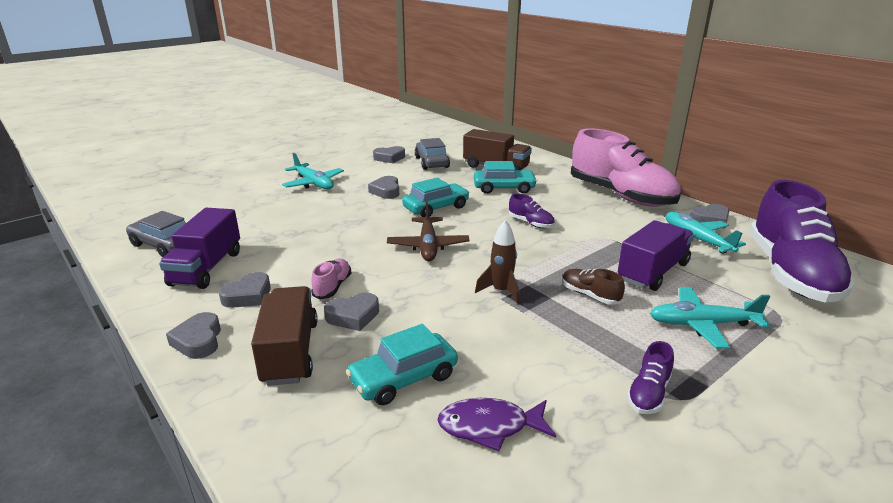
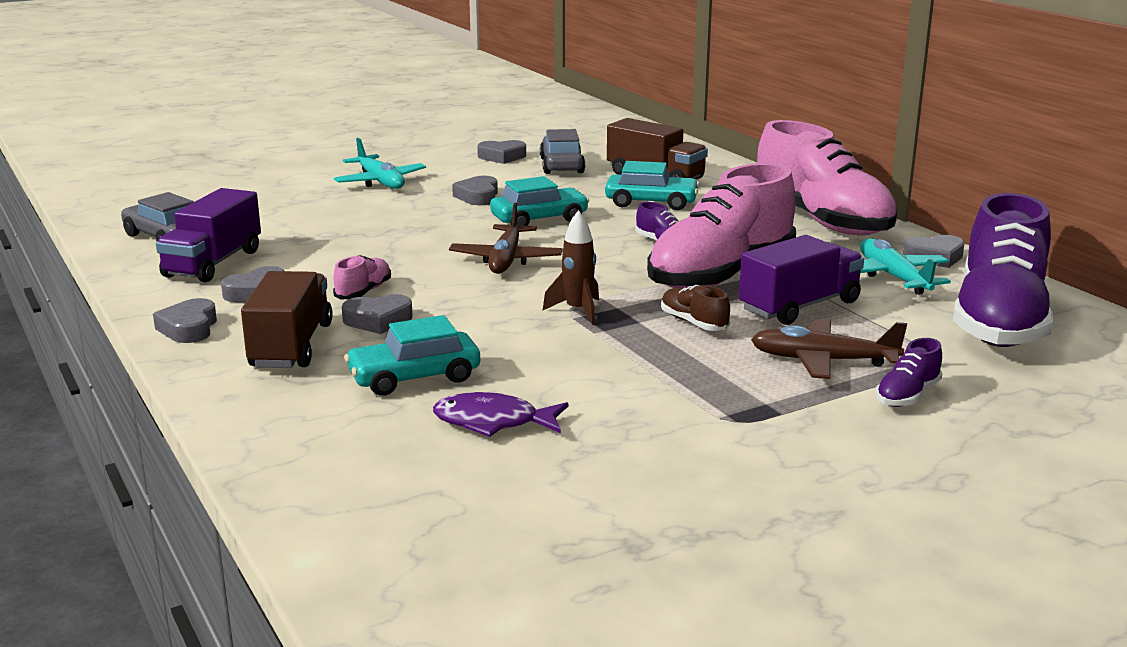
camera: 10 degrees right, 5 degrees down
purple shoe [627,341,674,414] -> purple shoe moved to [876,338,942,407]
turquoise plane [650,287,770,349] -> brown plane [751,319,907,379]
none -> pink shoe [647,163,796,288]

